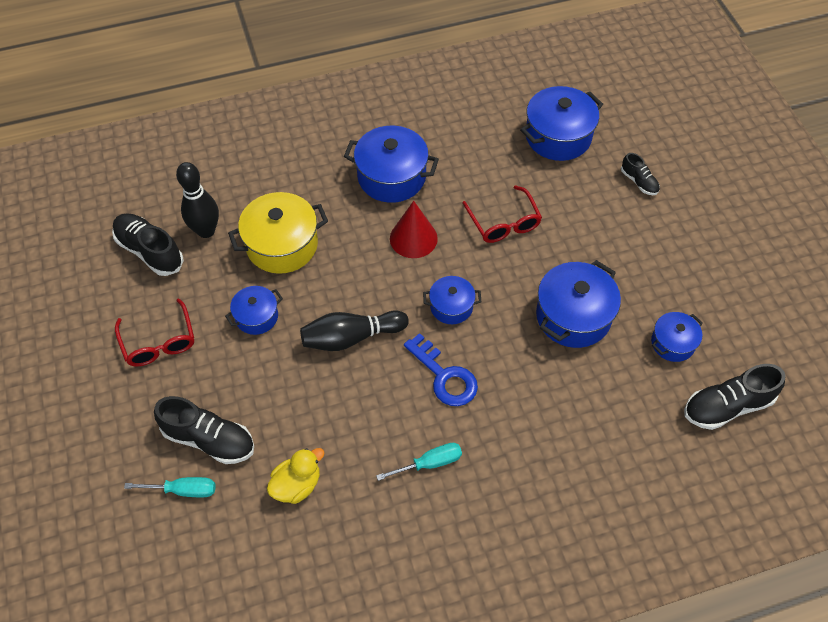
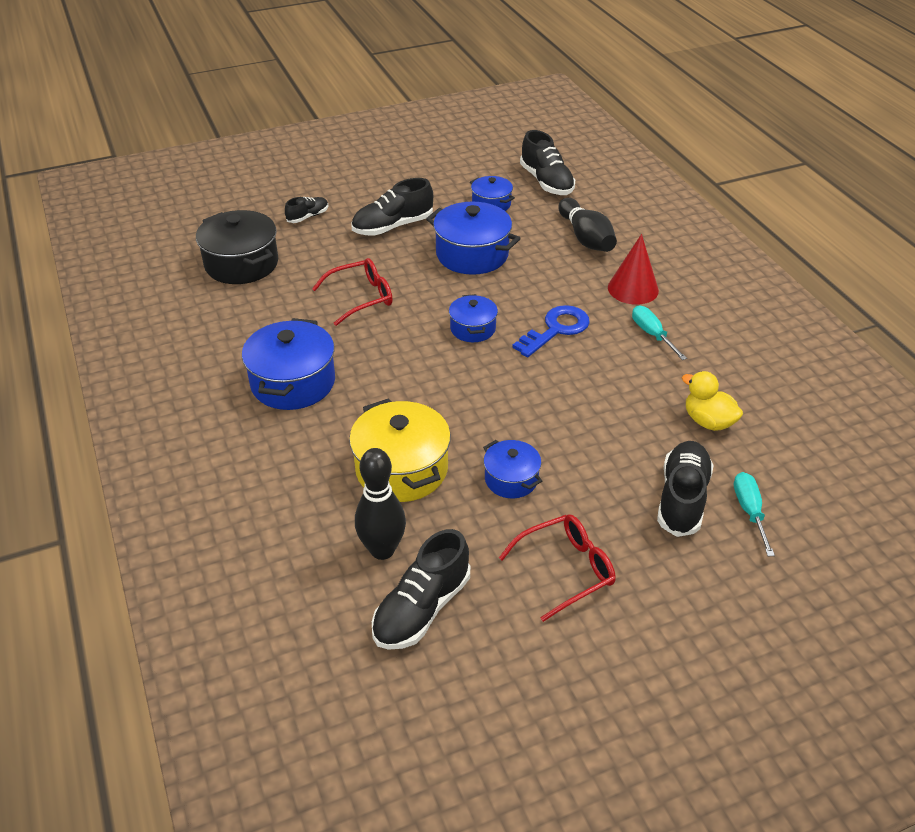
camera: 95 degrees left, 15 degrees down
black bowling pin [300,310,409,351] -> black bowling pin moved to [558,198,617,252]
red cone [390,201,438,258] -> red cone moved to [608,234,659,304]
blue pot [520,86,603,161] -> black pot [196,210,278,284]
none -> black shoe [352,178,433,236]

